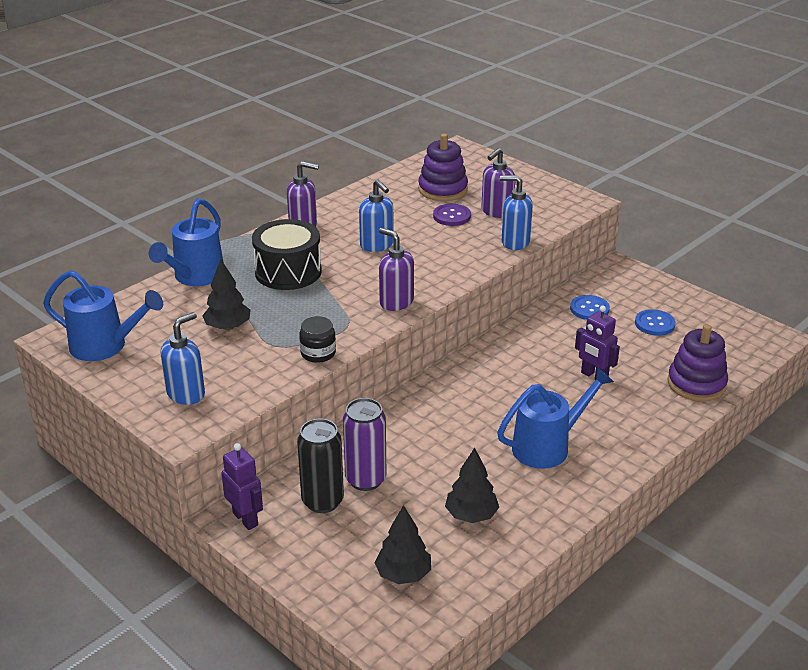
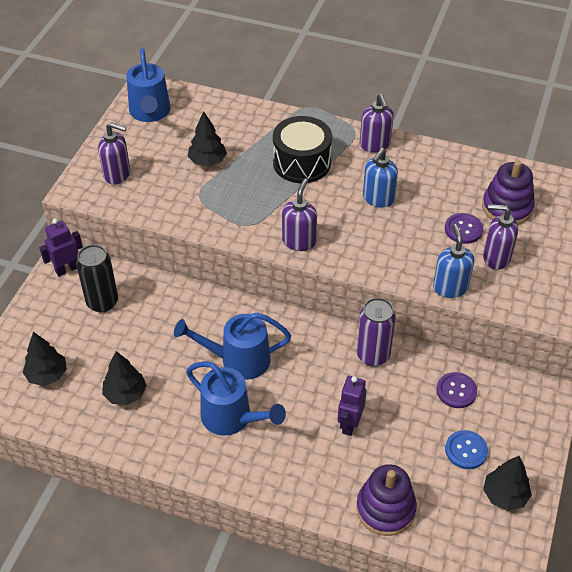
camera: 65 degrees right, 15 degrees up
blue watering can [149,198,224,286] -> blue watering can moved to [174,312,291,380]
blue soap dispenser [161,312,205,405] -> purple soap dispenser [98,122,130,185]
purple robot [221,443,263,530] -> purple robot turned 150 degrees counterclockwise [39,219,83,277]
black jar [299,316,336,363] -> none
purple can [343,398,386,491] -> purple can moved to [357,298,396,367]
blue button [570,295,610,320] -> purple button [436,372,477,408]
none -> black tree [483,456,532,511]

